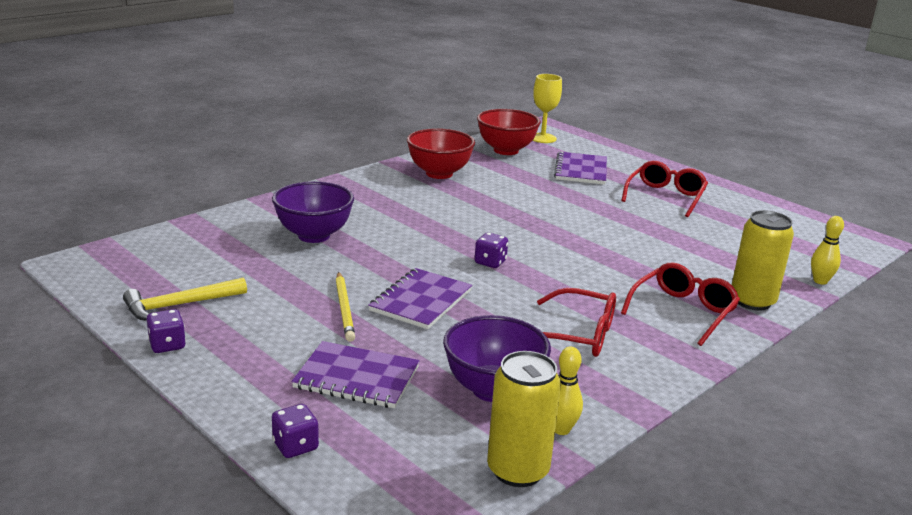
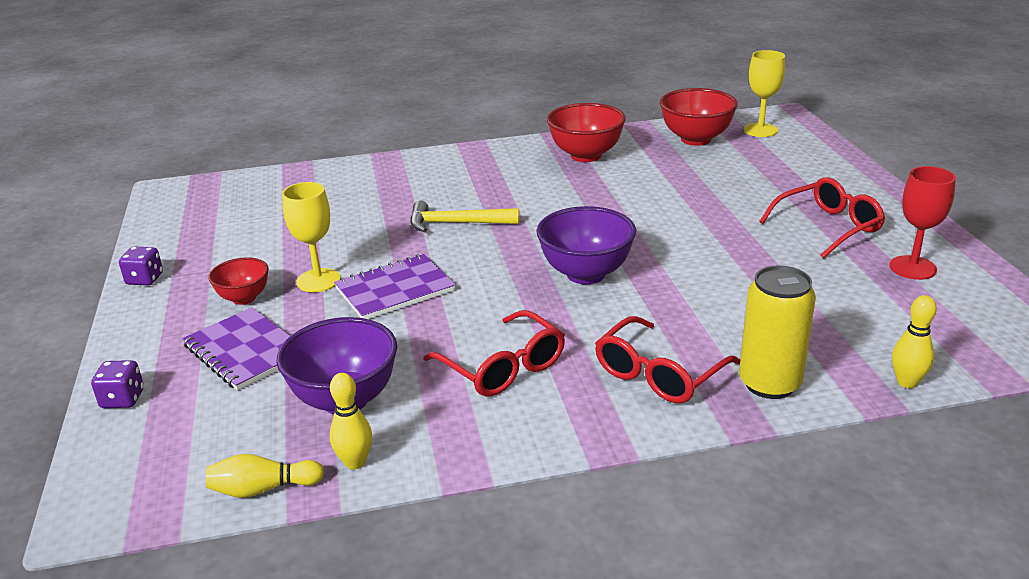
camera: 35 degrees right, 5 degrees up
yellow hammer [123,277,247,321] -> yellow hammer moved to [410,200,520,232]
purple bowl [272,181,354,243] -> purple bowl moved to [536,206,636,284]
yellow pencil [336,272,355,342] -> yellow goblet [282,182,340,292]
purple dice [475,233,508,268] -> none
yellow can [487,351,561,487] -> yellow bowling pin [206,454,324,498]
purple notebook [554,152,607,185] -> none
red glasses [621,262,740,346] -> red glasses turned 150 degrees clockwise [595,316,740,403]
none -> red bowl [208,257,269,305]
none -> red goblet [890,166,956,280]

